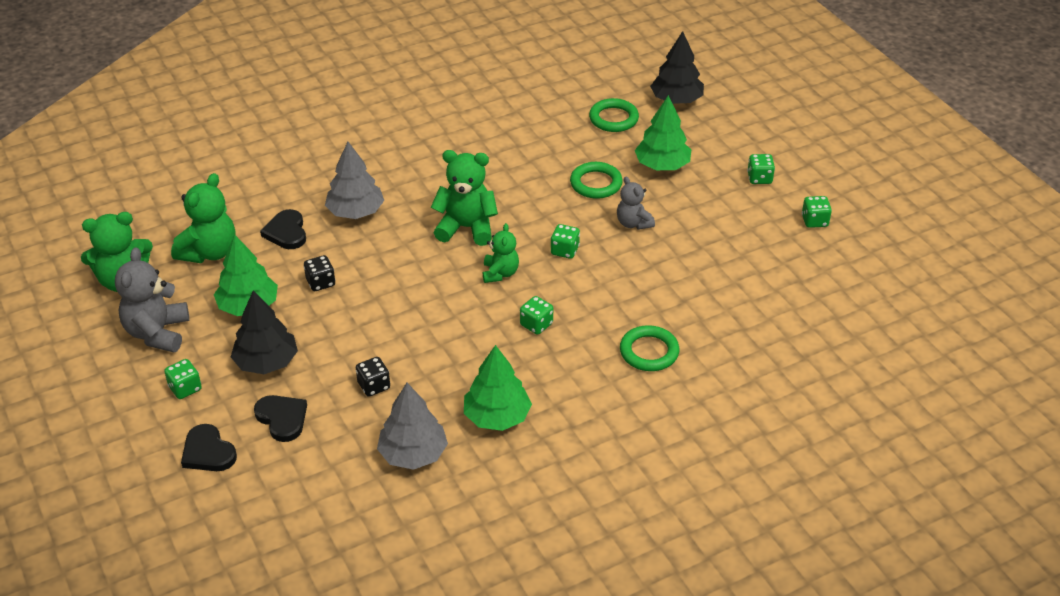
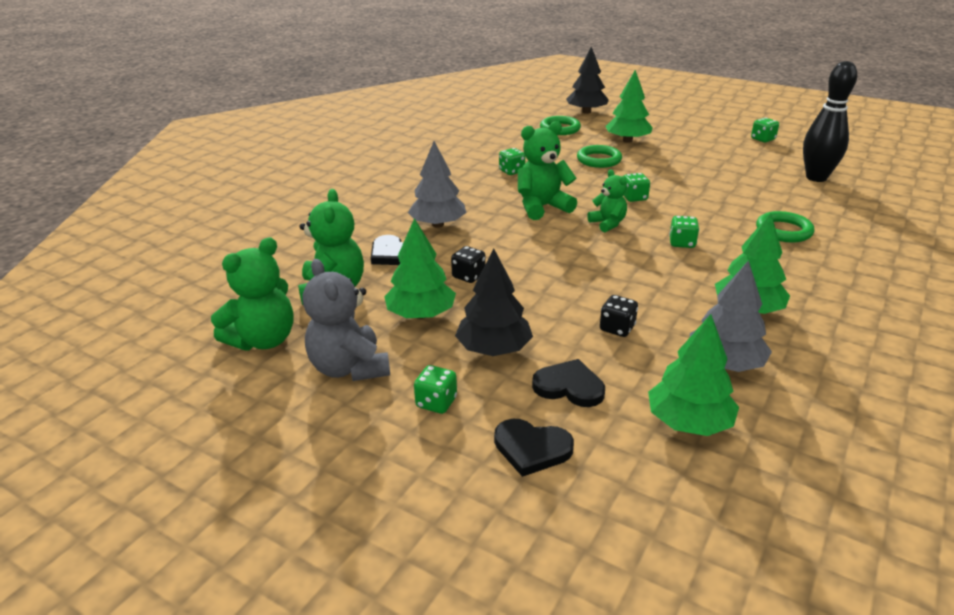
camera: 30 degrees left, 10 degrees down
grey teddy bear [617,176,655,230] -> none
green dice [747,154,775,184] -> green dice moved to [499,148,525,175]
none -> green tree [648,314,739,436]
none -> black bowling pin [803,61,857,182]

